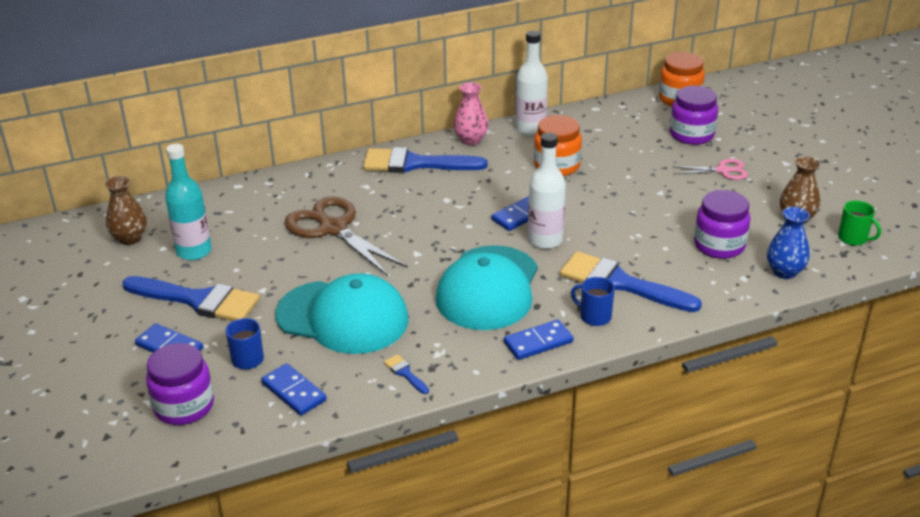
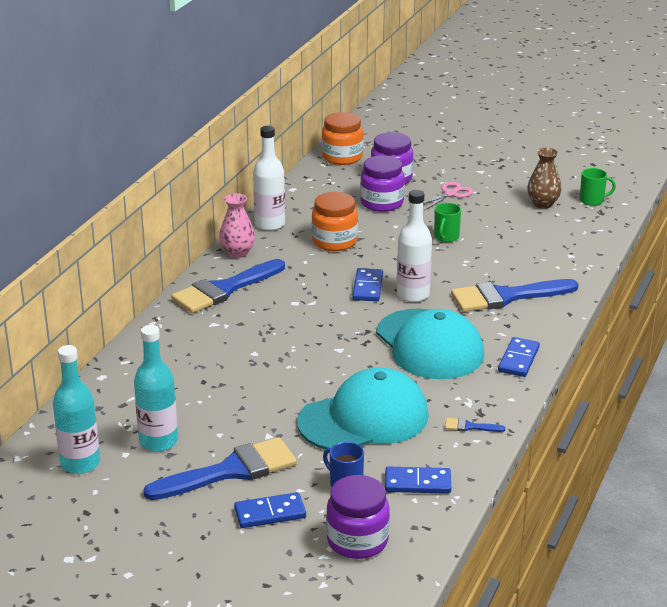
camera: 45 degrees left, 5 degrees down
brown vase [105,176,147,245] -> turquoise bottle [53,345,100,474]
brown scissors [284,196,408,276] -> none
blue mug [571,277,615,326] -> none
purple jar [694,190,751,259] -> purple jar moved to [360,155,405,212]
blue vase [767,207,810,279] -> none
none -> green mug [434,203,461,242]

